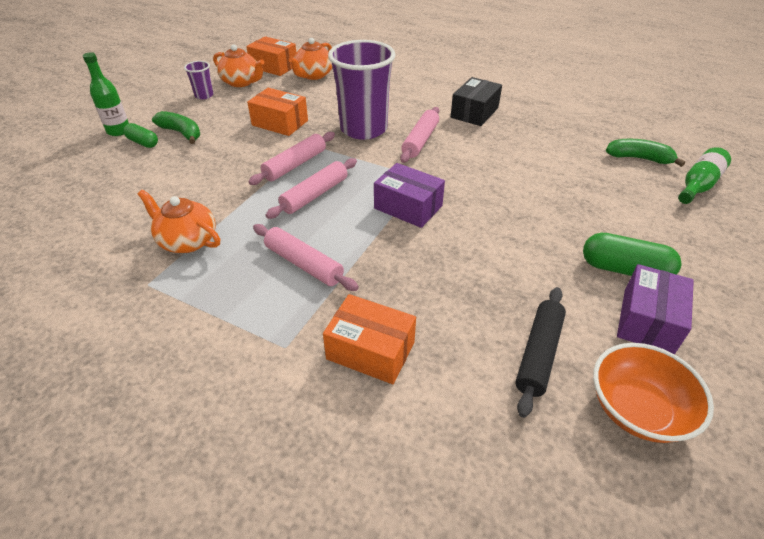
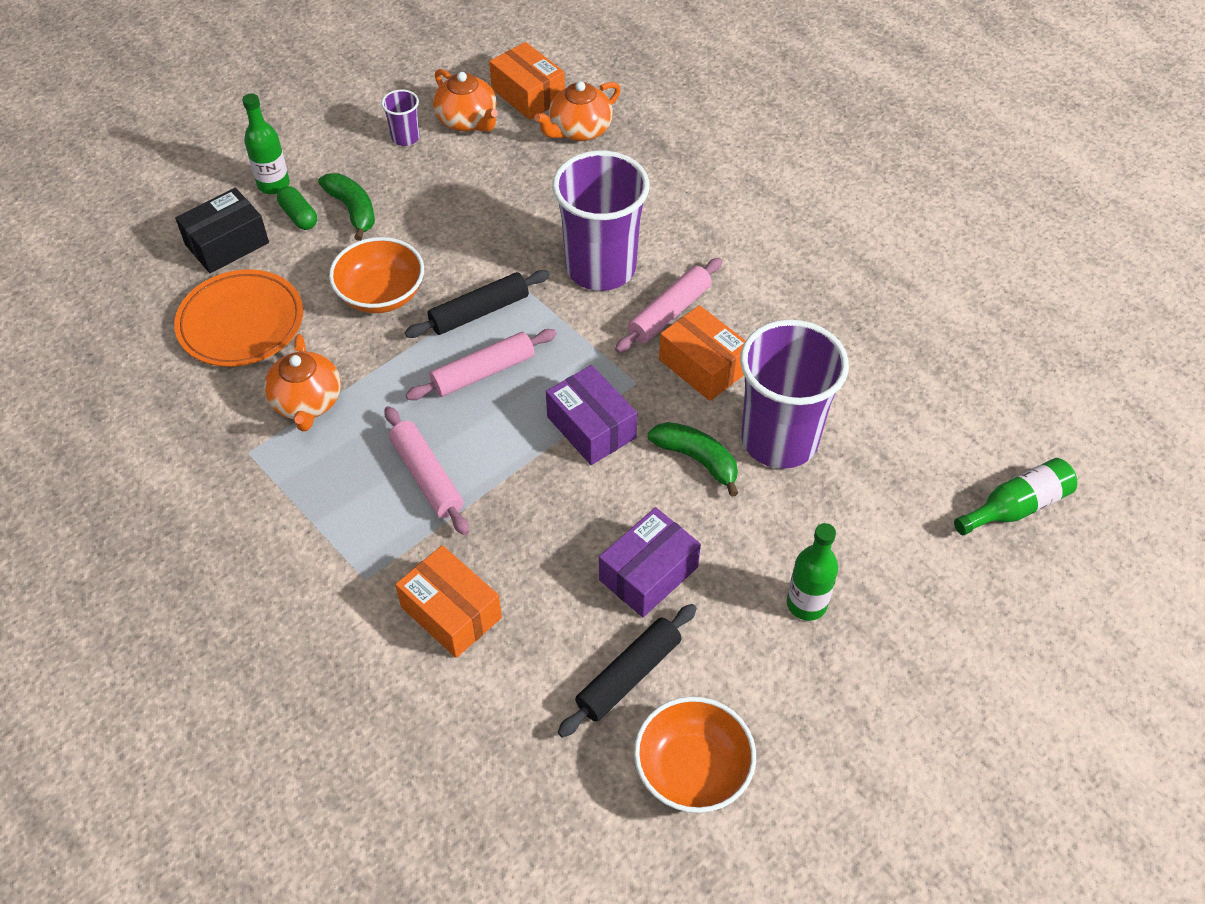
camera: 20 degrees right, 10 degrees up
orange teapot [138,190,220,253] -> orange teapot turned 150 degrees counterclockwise [264,334,341,432]
orange box [247,88,308,136] -> orange box moved to [659,305,745,401]
pink rolling pin [248,132,335,185] -> black rolling pin [405,270,550,338]
black box [451,77,502,126] -> black box moved to [175,188,269,273]
green capsule [583,233,681,276] -> green bottle [787,523,838,621]
green banana [606,139,685,167] -> green banana moved to [648,422,738,497]
purple box [617,264,694,354] -> purple box moved to [599,507,701,617]
none -> orange plate [174,269,303,367]
none -> orange bowl [329,237,424,313]
none -> purple cup [740,320,849,469]

